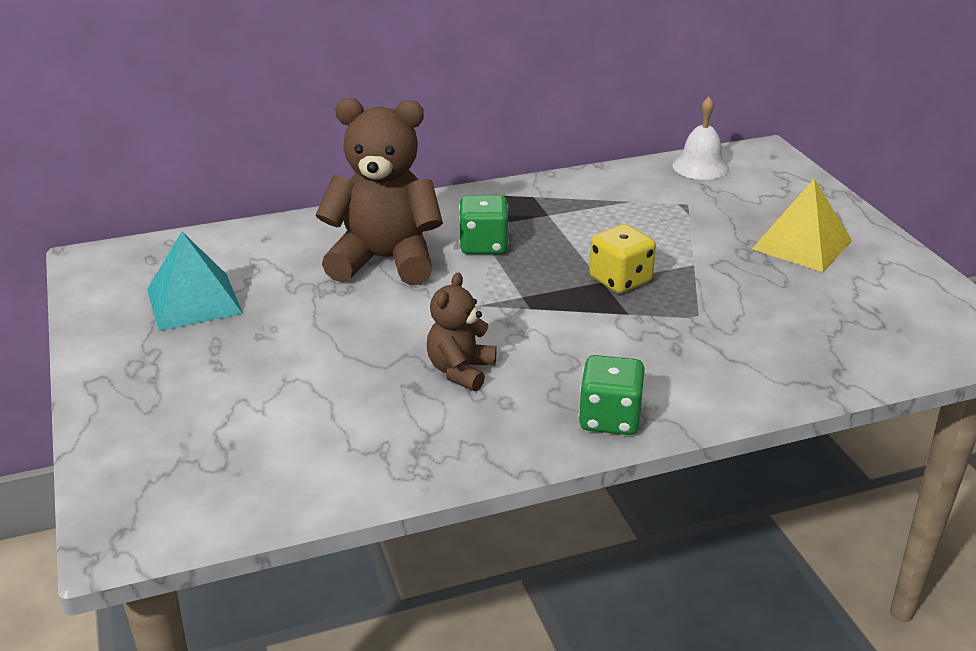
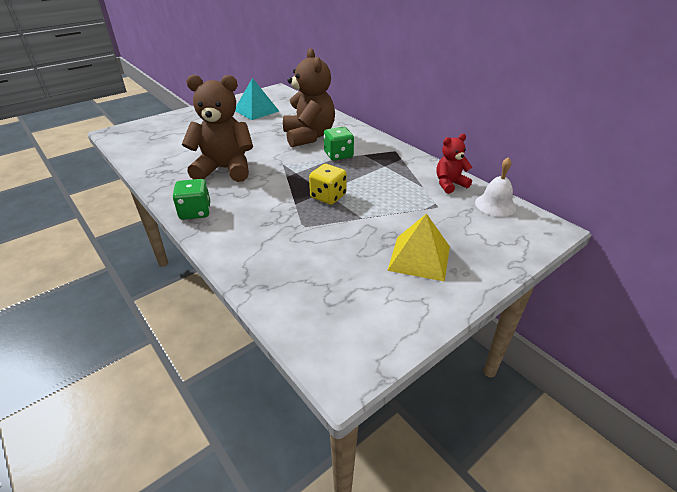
camera: 70 degrees right, 5 degrees up
brown teddy bear [427,273,497,392] -> brown teddy bear [182,75,253,182], size x1.87
none -> red teddy bear [436,134,472,194]

